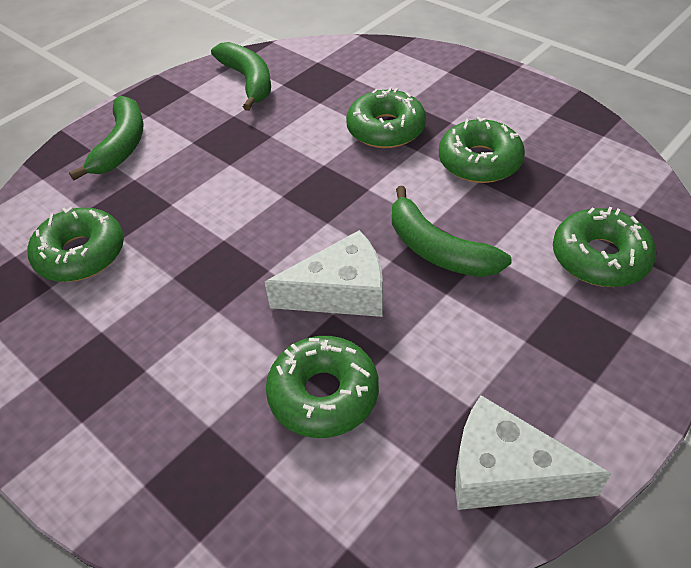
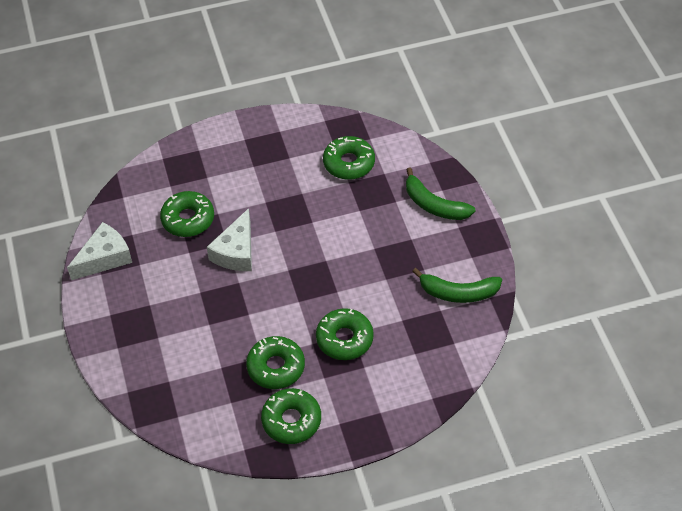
camera: 120 degrees right, 5 degrees up
green banana [392,186,512,277] -> none
green donut [553,207,656,287] -> green donut moved to [261,388,321,444]

